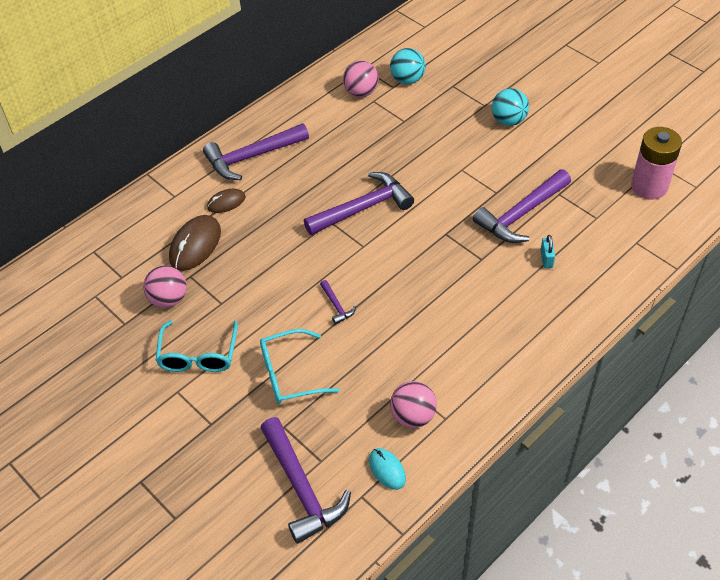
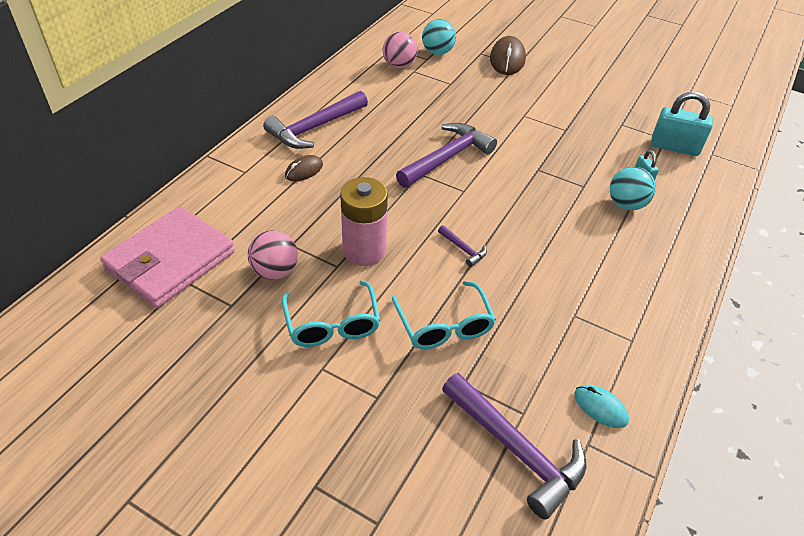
camera: 20 degrees left, 5 degrees down
brown mouse [169,215,221,271] -> brown mouse moved to [490,36,526,75]
turquoise glasses [260,329,340,404] -> turquoise glasses turned 75 degrees counterclockwise [392,281,496,349]
pink ball [390,381,437,428] -> none
purple hammer [473,169,571,243] -> none
turquoise ball [492,88,529,126] -> turquoise ball moved to [610,167,656,210]
pink battery [631,127,682,200] -> pink battery moved to [340,177,388,266]
none -> pink wallet [100,206,235,308]
none -> turquoise padlock [651,92,713,156]

